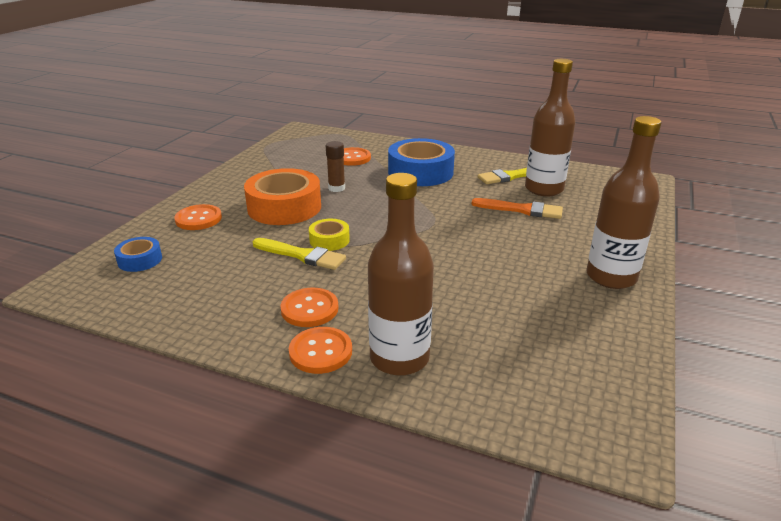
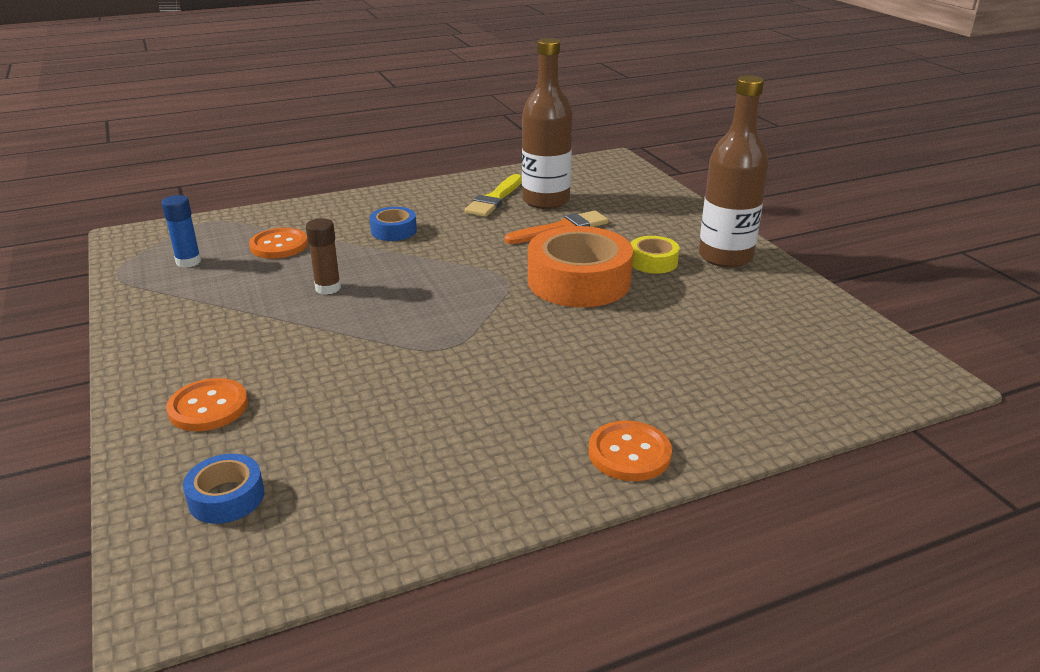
camera: 45 degrees left, 0 degrees up
orange tape [244,168,321,225] -> orange tape moved to [528,226,633,307]
yellow brush [253,238,346,270] -> none
orange button [280,288,339,327] -> none
yellow tape [309,219,350,251] -> yellow tape moved to [631,236,679,274]
brown bottle [368,173,434,376] -> none
blue tape [388,138,455,186] -> blue tape [370,207,417,241], size x0.49
none -> blue glue stick [161,195,201,268]

